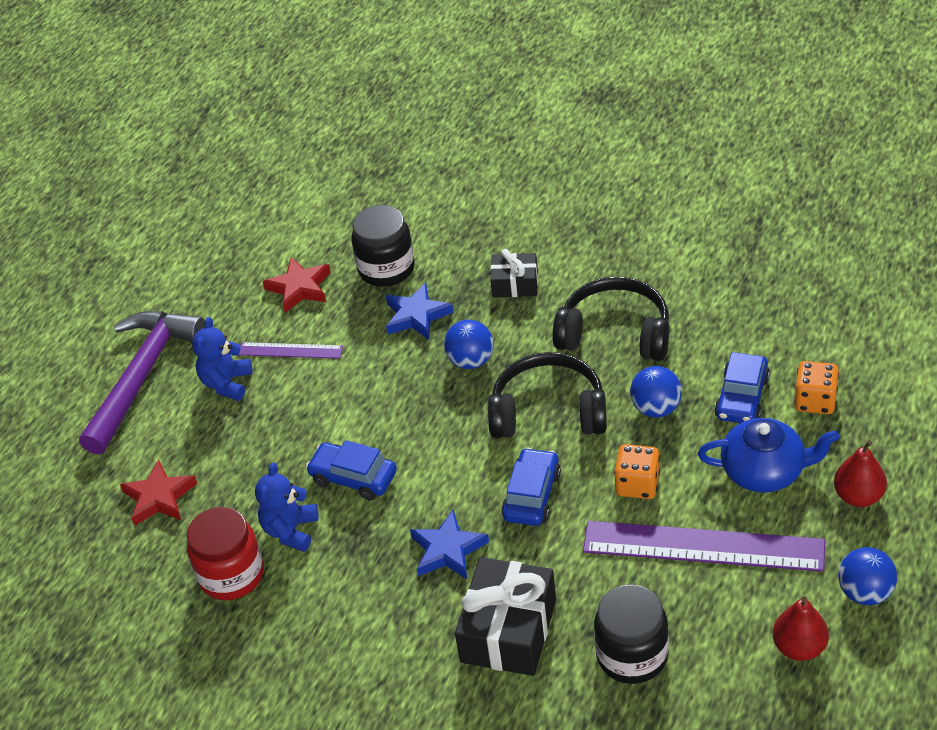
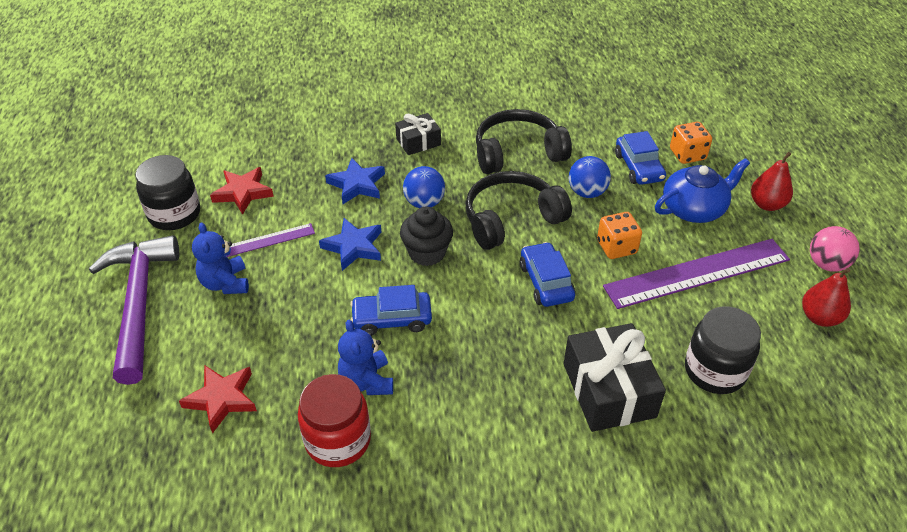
camera: 35 degrees left, 0 degrees up
black jar [351,205,415,287] -> black jar moved to [135,155,200,230]
blue star [410,510,489,579] -> blue star moved to [319,218,381,271]
blue ball [838,547,897,605] -> pink ball [810,226,860,272]
none -> black cupcake [400,207,453,266]

